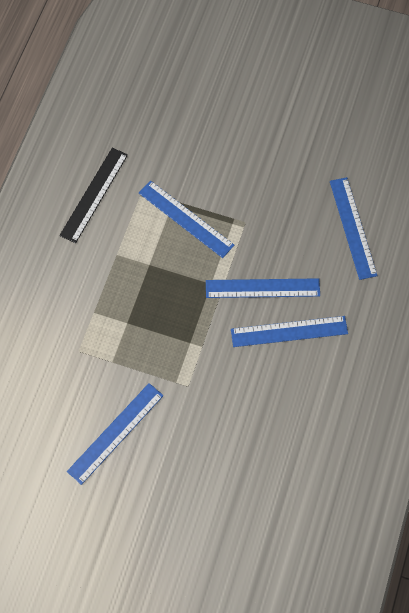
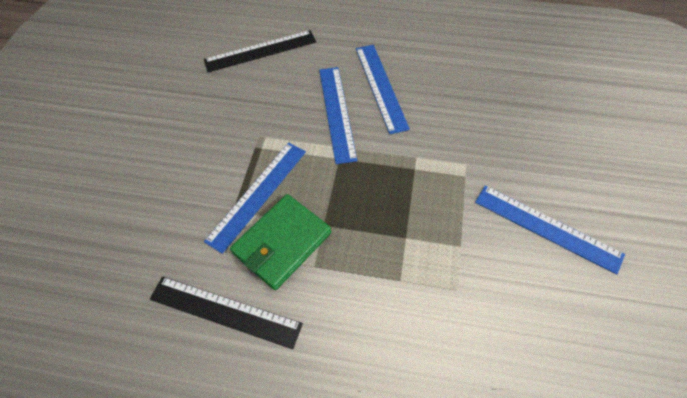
camera: 95 degrees left, 10 degrees down
blue ruler [330,177,378,280] -> black ruler [204,30,316,72]
none -> green wallet [230,194,331,290]

